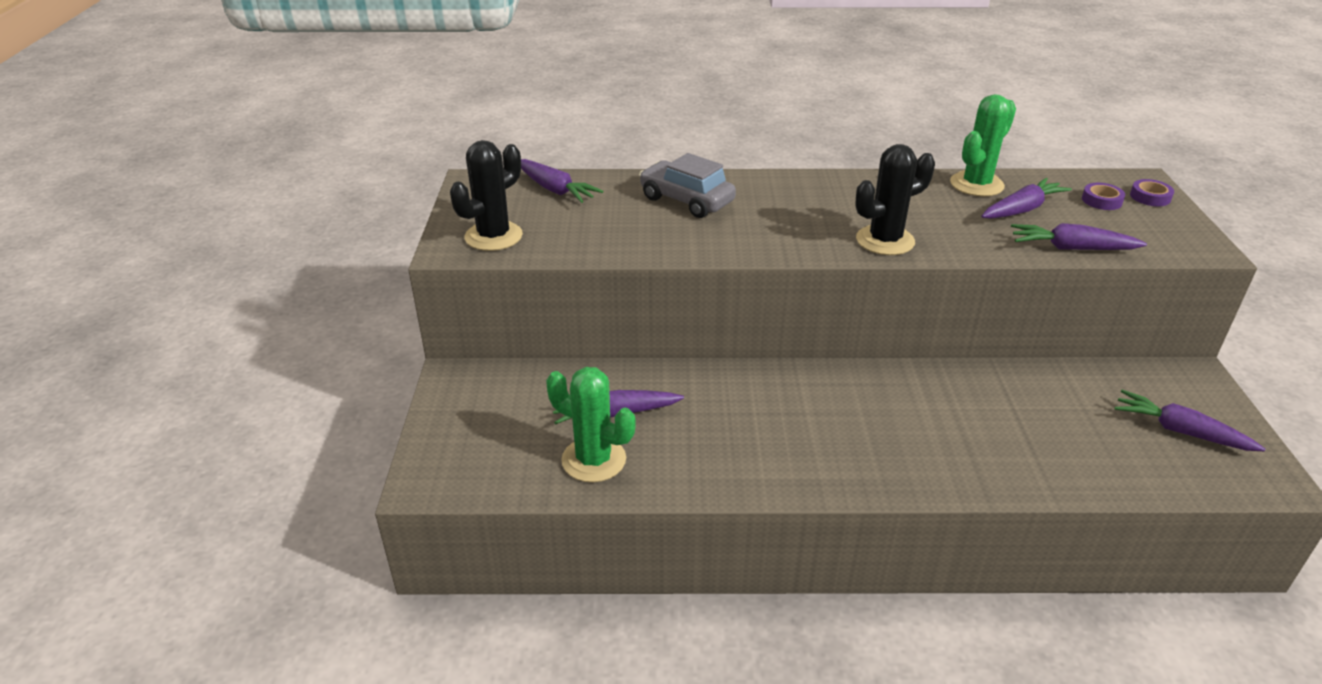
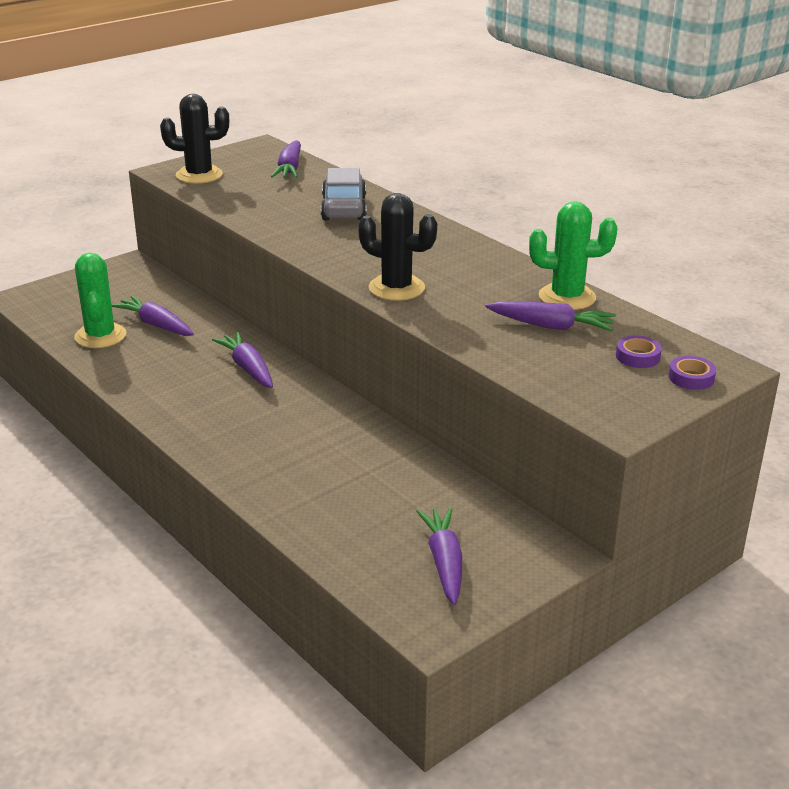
camera: 50 degrees right, 5 degrees down
purple carrot [1011,223,1147,250] -> purple carrot moved to [212,332,273,388]

